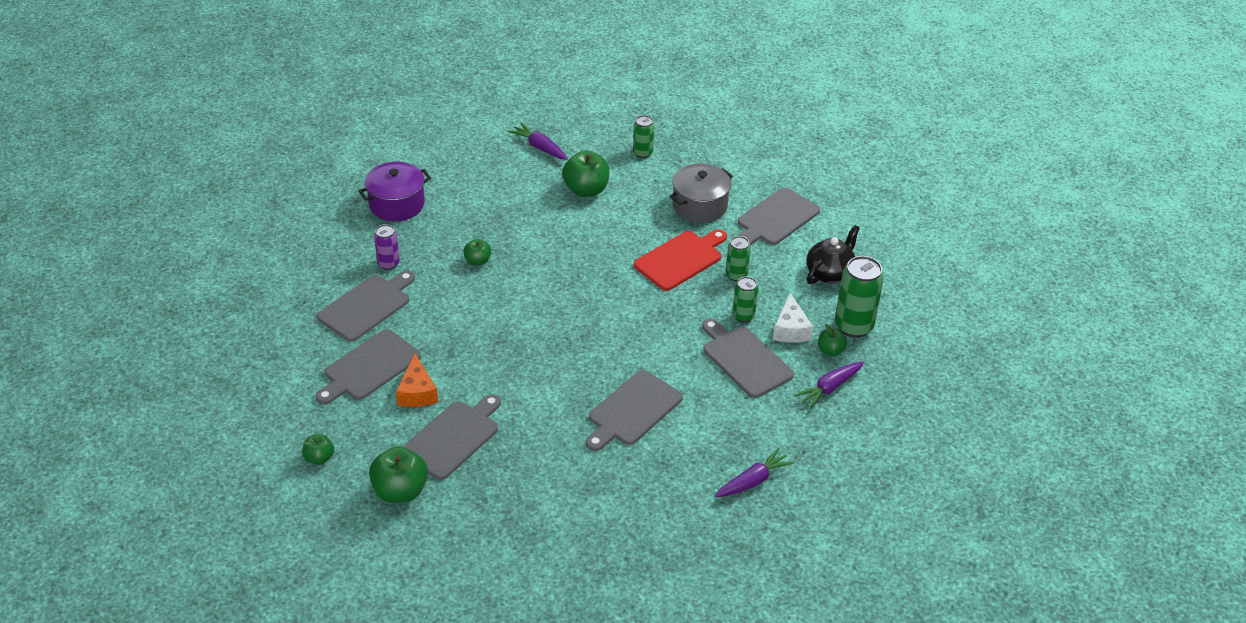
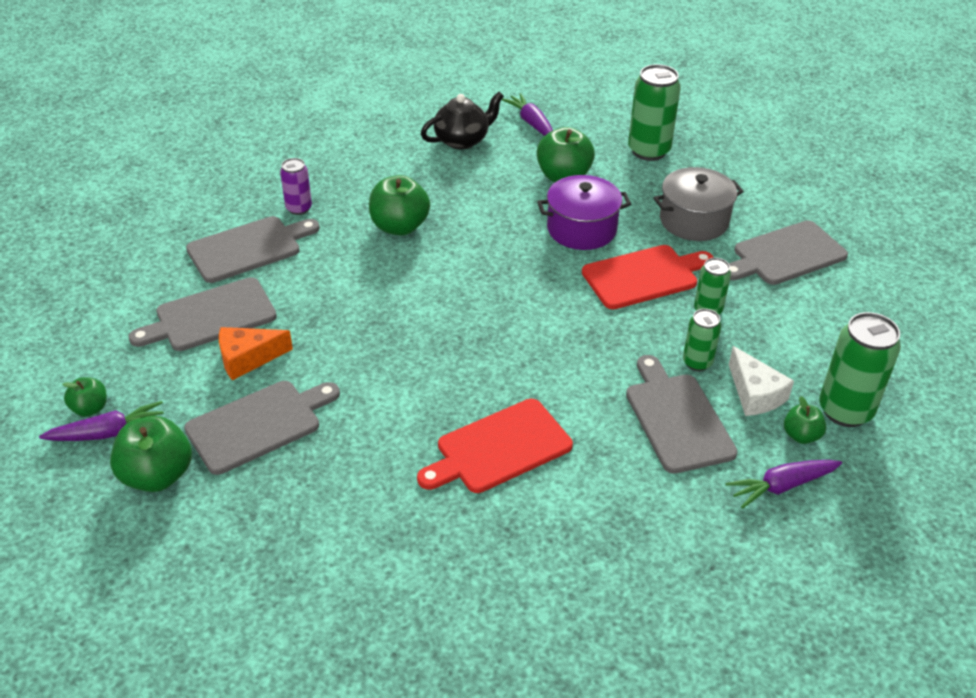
camera: 20 degrees right, 0 degrees up
purple pot [359,162,431,221] -> purple pot moved to [537,175,631,250]
orange cheese [396,354,438,407] -> orange cheese turned 60 degrees clockwise [219,327,293,380]
green apple [464,239,491,266] -> green apple [369,175,430,236], size x1.81
grey cutting board [586,370,683,451] -> red cutting board [417,399,573,493]
green can [633,115,654,158] -> green can [628,64,681,161], size x1.75
purple carrot [715,448,794,497] -> purple carrot moved to [39,401,164,441]
white cheese [773,293,813,343] -> white cheese turned 45 degrees counterclockwise [729,346,794,416]
black teapot [806,225,860,284] -> black teapot moved to [421,92,504,150]

